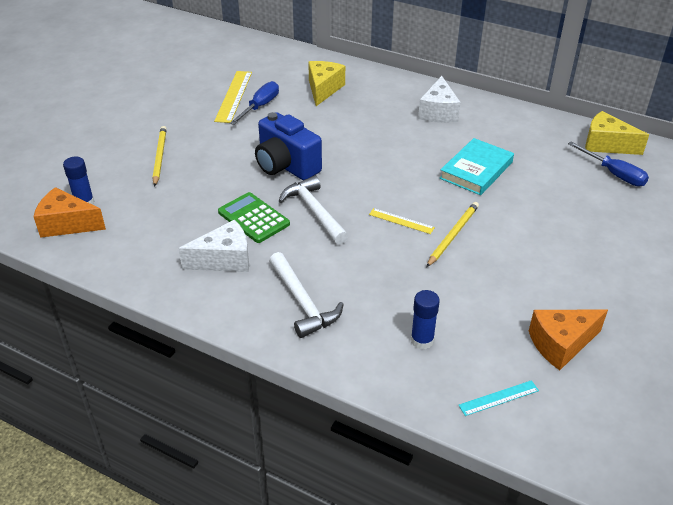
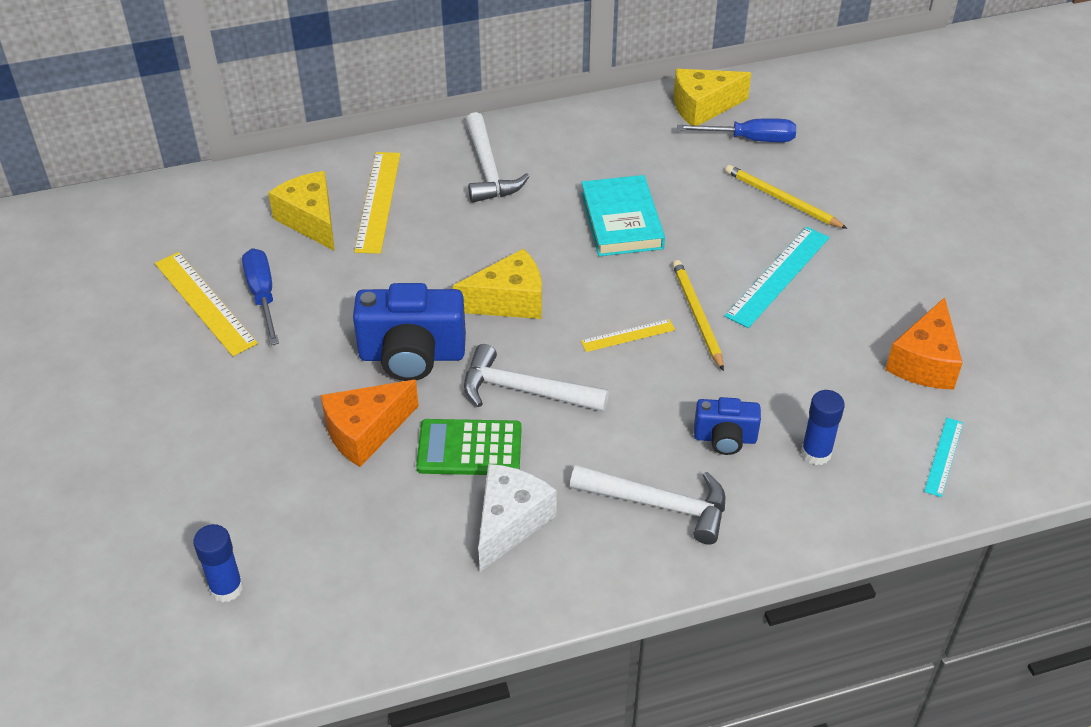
camera: 45 degrees left, 5 degrees up
orange cheese [34,187,106,238] -> orange cheese moved to [321,380,419,467]
yellow pencil [153,126,167,187] -> yellow pencil moved to [725,165,848,229]
white cheese [418,76,461,123] -> white hammer [466,112,530,203]
none -> yellow ruler [354,152,401,254]
none -> yellow cheese [453,249,542,319]
none -> blue camera [694,397,761,455]
none -> turquoise ruler [725,227,829,328]

